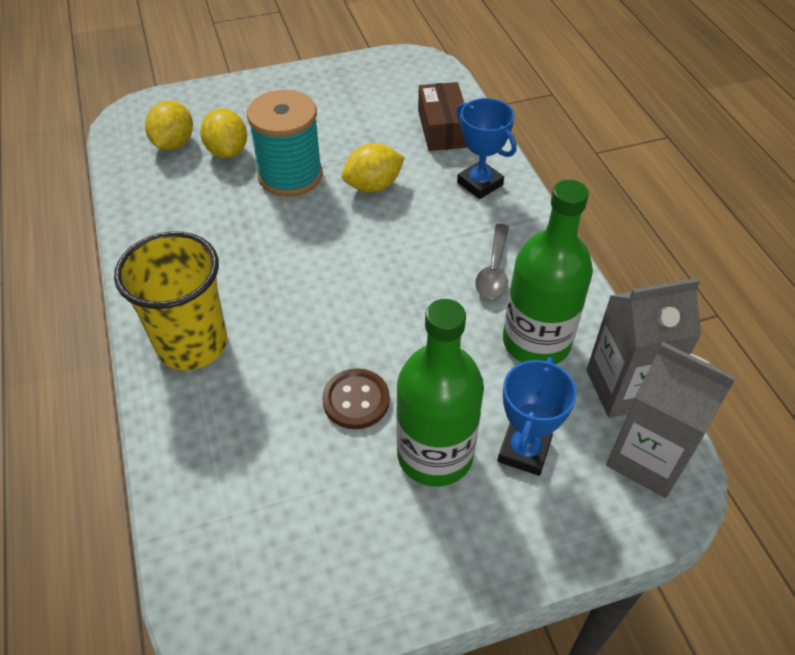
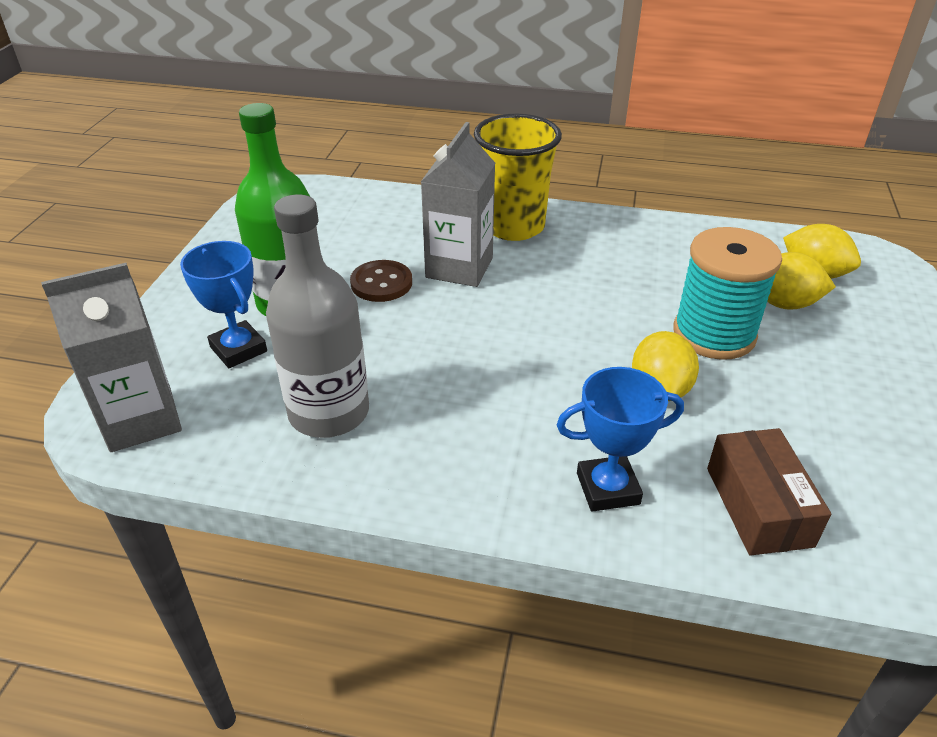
camera: 120 degrees right, 10 degrees down
brown box [418,82,468,151] -> brown box turned 60 degrees clockwise [707,428,831,556]
grey spoon [475,224,509,299] -> none
green bottle [503,180,593,364] -> grey bottle [266,194,369,438]
grey carton [587,278,701,418] -> grey carton moved to [421,122,495,287]

